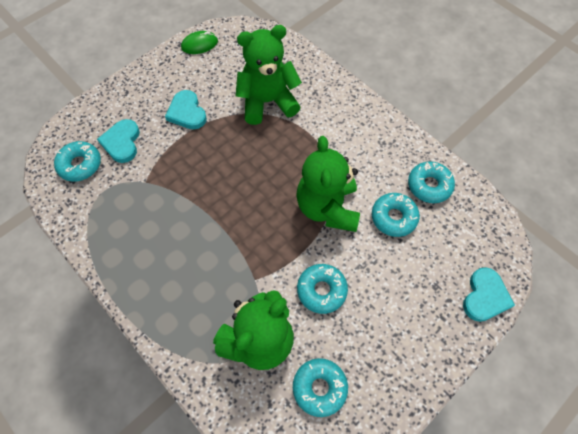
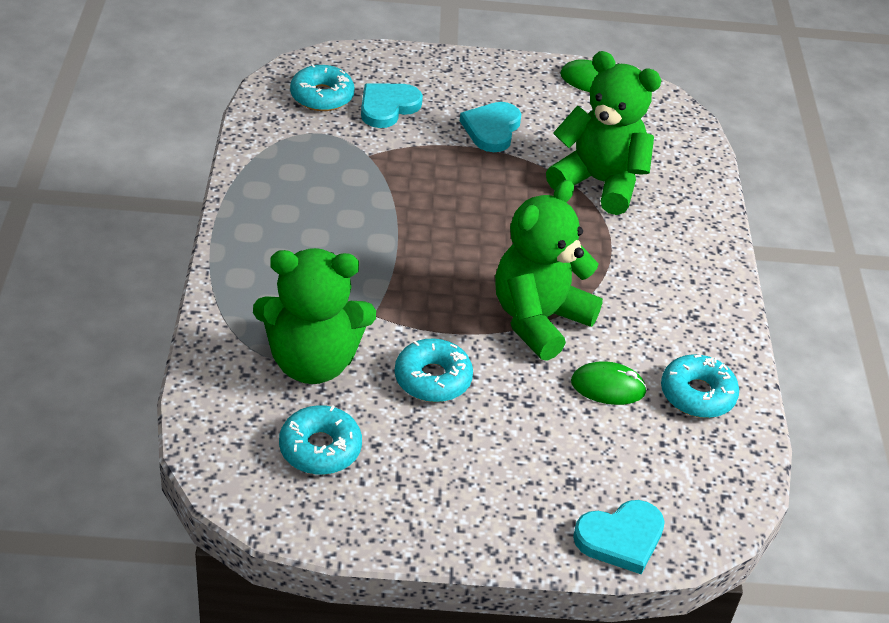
camera: 40 degrees right, 20 degrees down
turquoise donut [372,193,420,237] -> green mouse [571,361,647,405]

